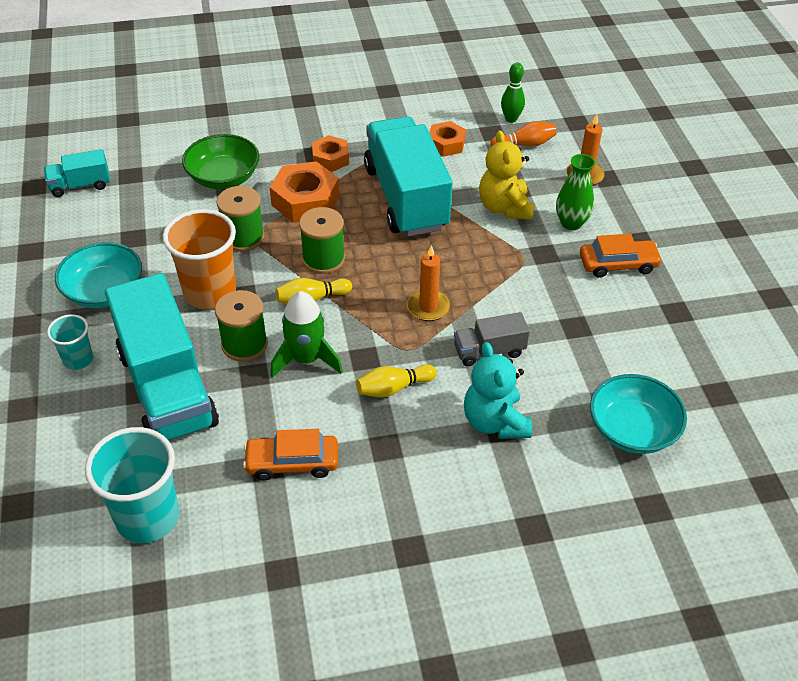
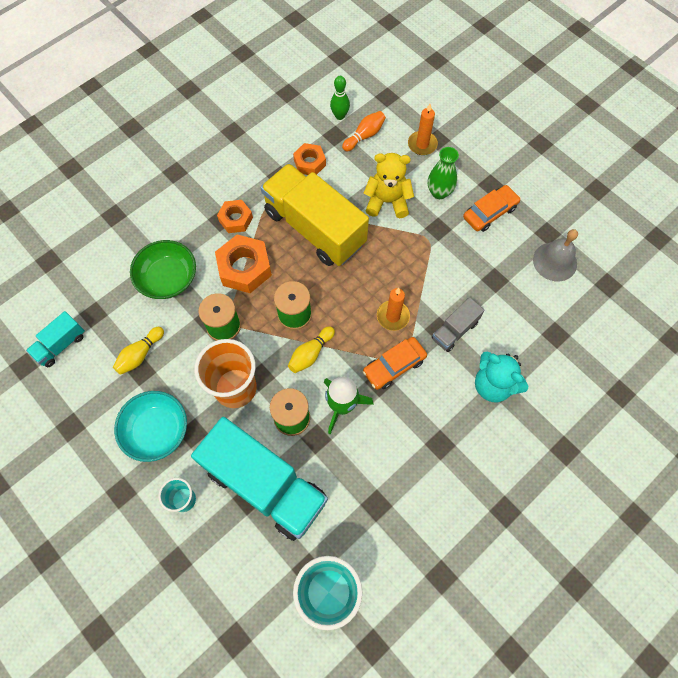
camera: 30 degrees left, 20 degrees up
orange car [243,429,338,480] -> orange car moved to [363,337,427,390]
yellow bowling pin [356,364,437,397] -> yellow bowling pin moved to [113,327,164,375]
turquoise truck [364,116,453,236] -> yellow truck [261,163,369,266]
yellow teddy bear [479,130,534,220] -> yellow teddy bear turned 135 degrees clockwise [364,153,414,218]
turquoise bowl [590,374,687,454] -> none
none -> grey bell [533,229,578,281]

